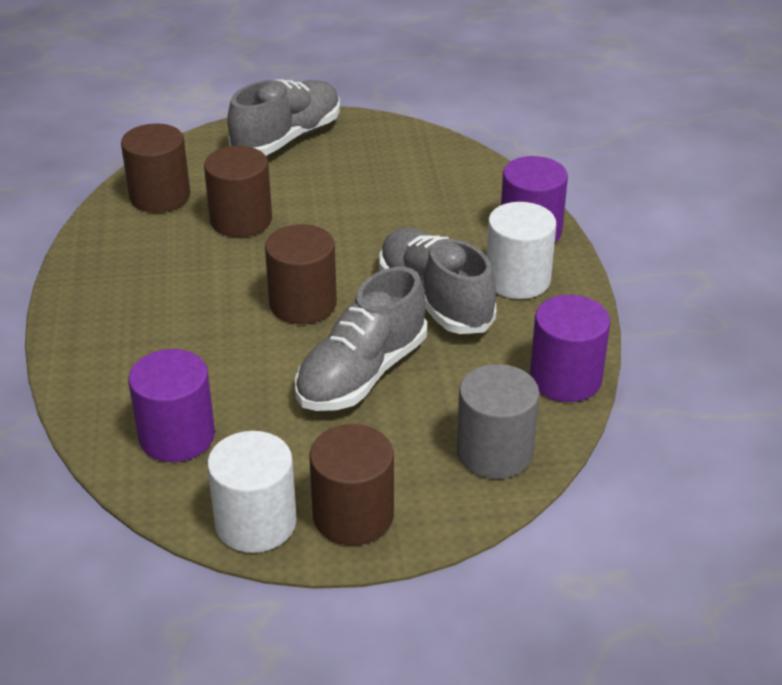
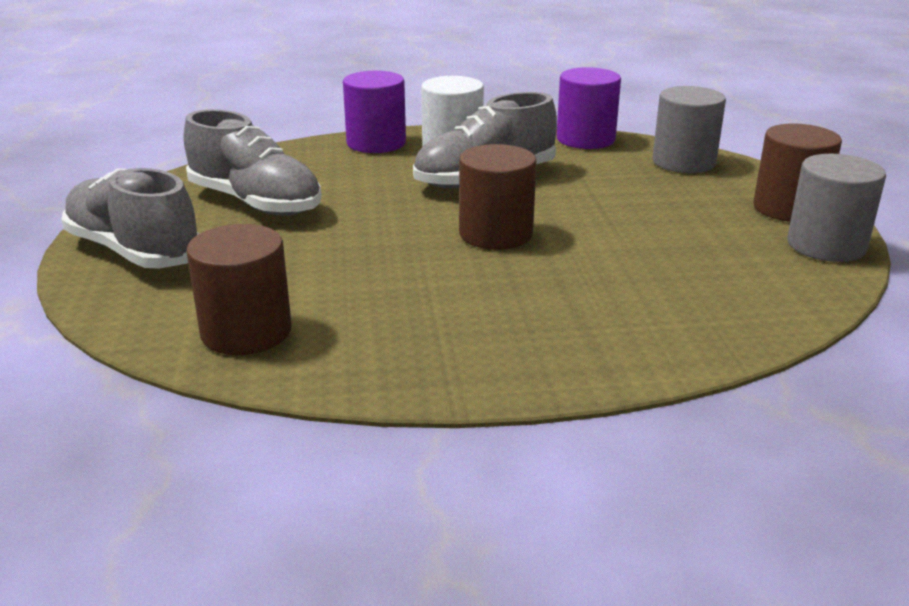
camera: 90 degrees left, 10 degrees down
purple cylinder [128,349,215,462] -> none
brown cylinder [204,146,272,237] -> none
white cylinder [207,431,297,553] -> grey cylinder [787,154,886,262]
grey shoe [295,267,427,411] -> grey shoe moved to [184,109,322,216]

